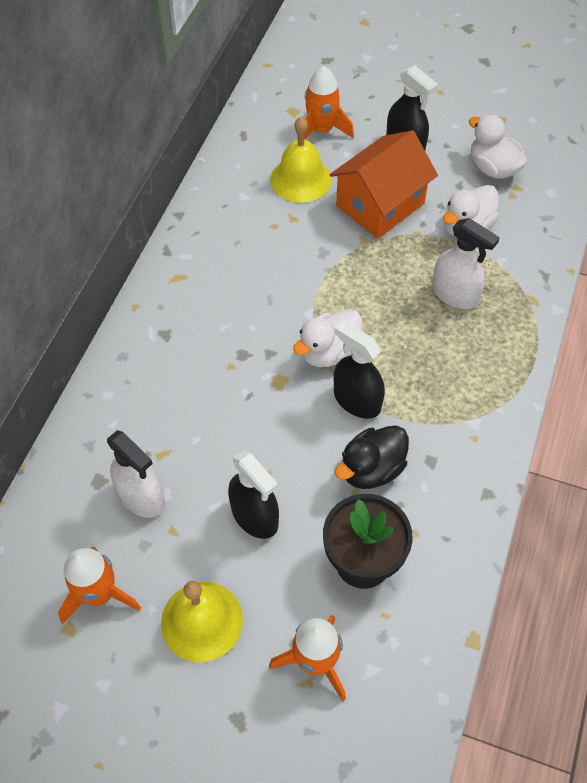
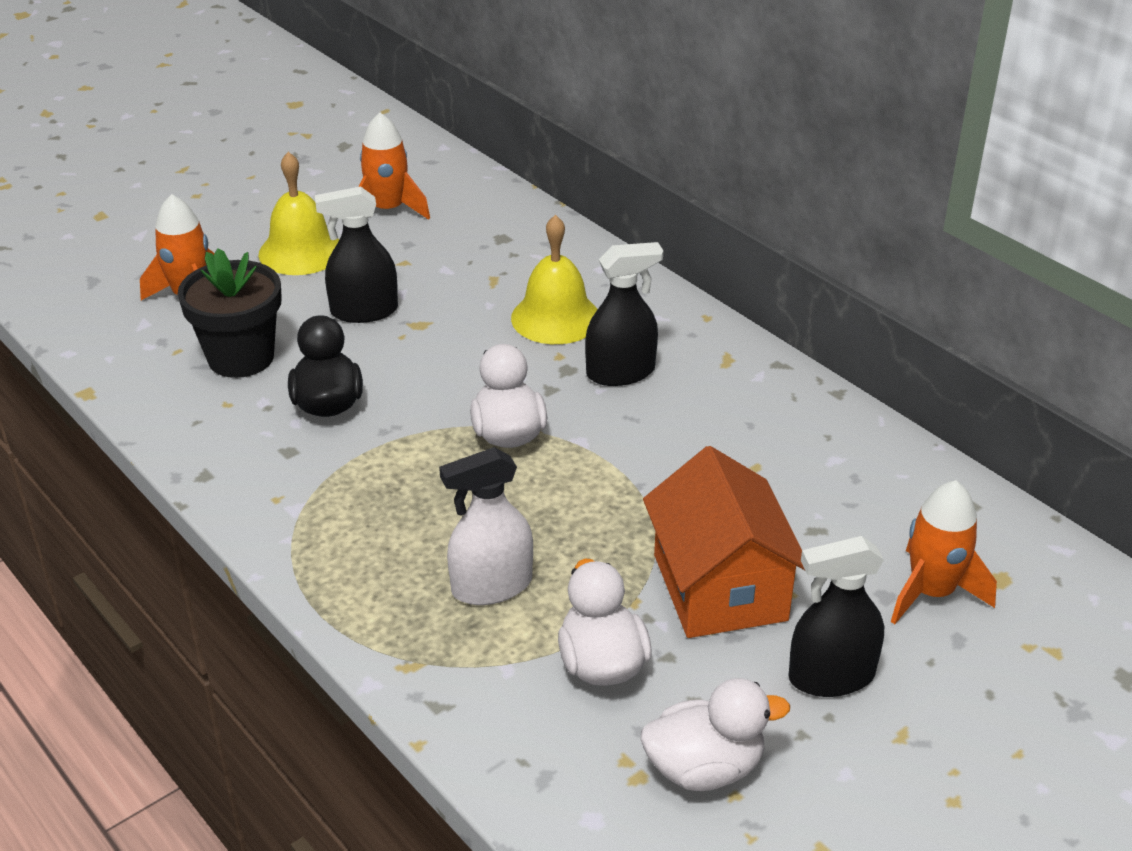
camera: 120 degrees right, 20 degrees down
white spray bottle [107,430,165,518] -> none
yellow bell [270,116,332,203] -> yellow bell moved to [511,215,598,344]
black spray bottle [334,320,385,419] -> black spray bottle moved to [585,242,663,386]

